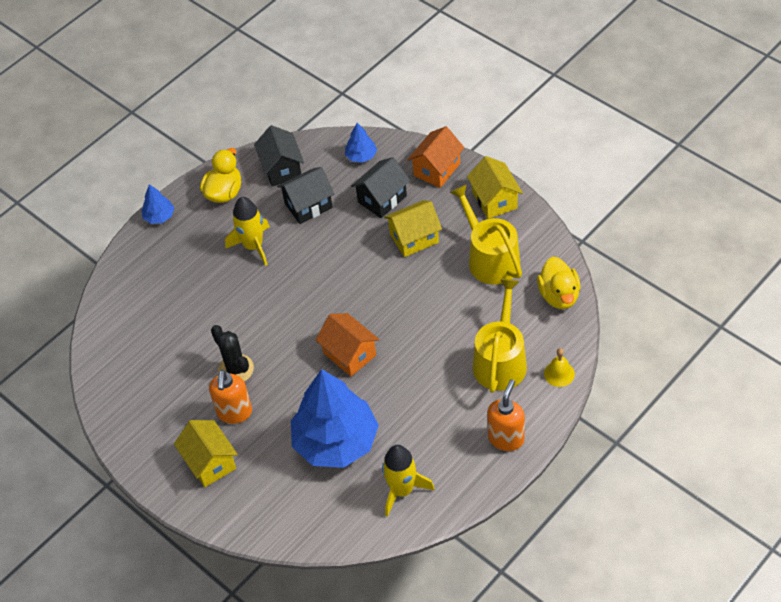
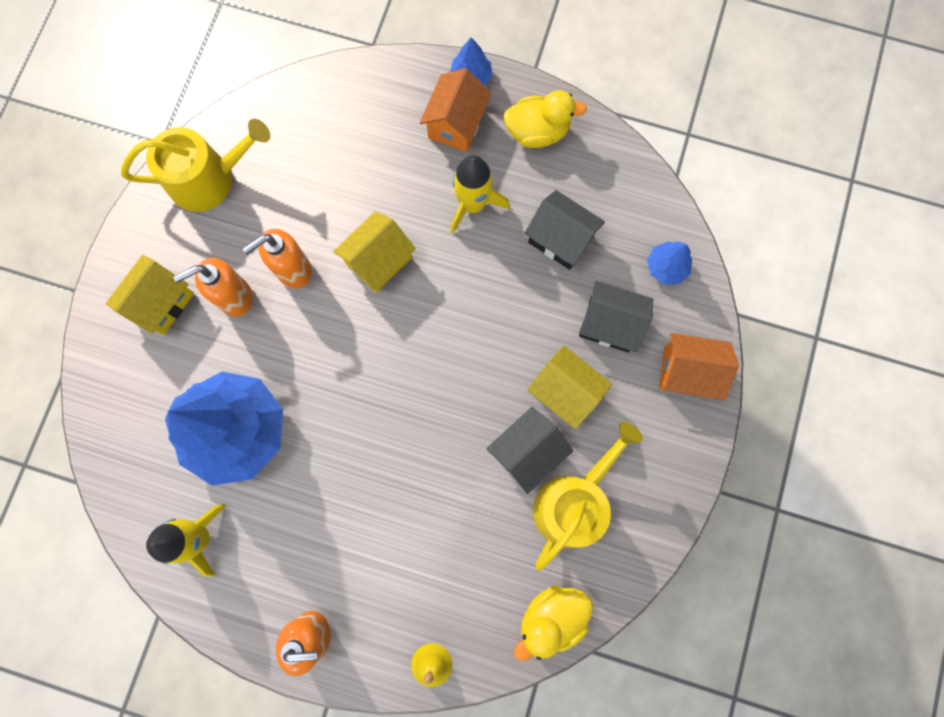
camera: 60 degrees right, 25 degrees up
black cactus [211,325,254,381] -> orange soap dispenser [242,229,312,289]
black house [254,125,304,186] -> black house moved to [486,407,573,494]
orange house [315,313,380,377] -> orange house moved to [420,68,492,152]
yellow house [467,156,523,219] -> yellow house moved to [333,211,416,292]
yellow watering can [473,279,527,393] -> yellow watering can moved to [121,119,270,212]

